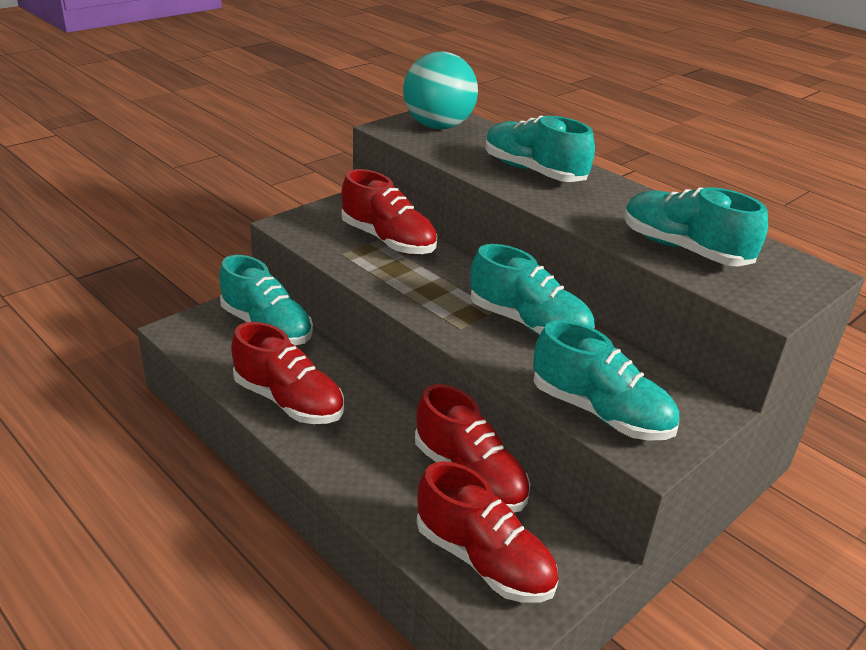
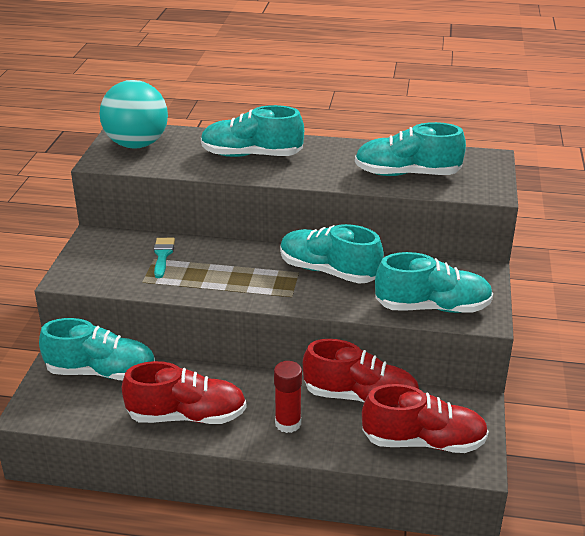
camera: 35 degrees left, 0 degrees up
red shoe [341,169,437,255] -> turquoise brush [154,238,175,278]
turquoise shoe [470,244,595,335] -> turquoise shoe turned 150 degrees counterclockwise [280,224,384,284]
none -> red glue stick [274,361,302,433]

